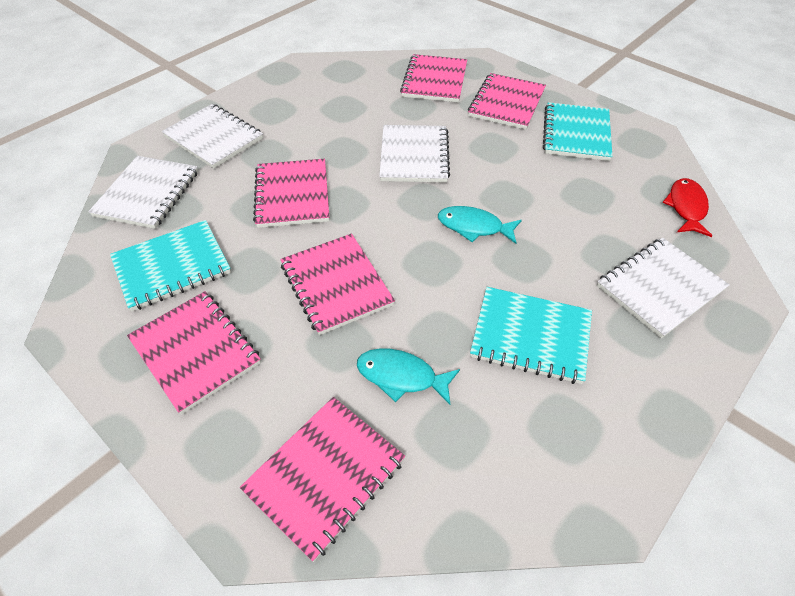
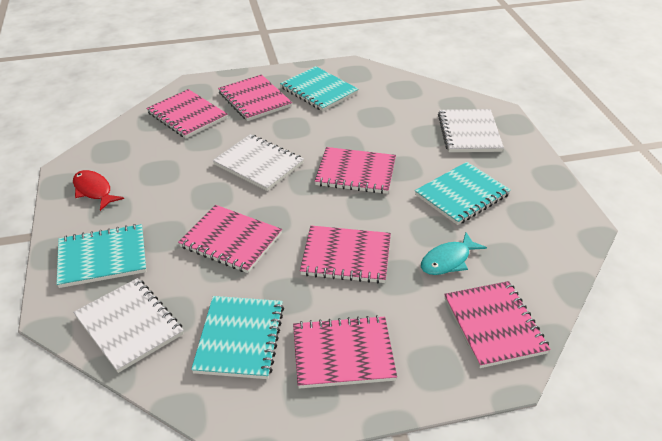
camera: 55 degrees left, 10 degrees down
white notebook [162,104,263,169] -> turquoise notebook [57,224,146,288]
turquoise fish [438,206,522,244] -> pink notebook [315,147,396,194]
red fish [662,178,712,237] -> red fish moved to [73,170,124,211]

